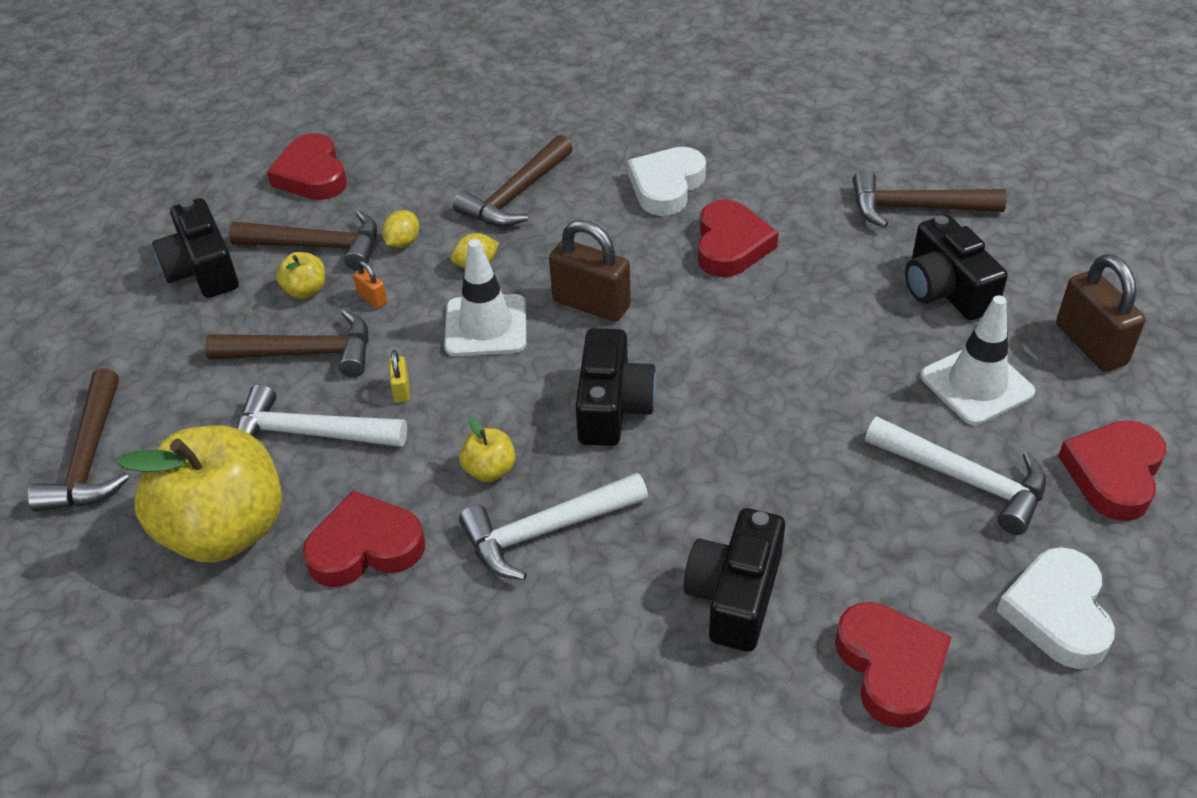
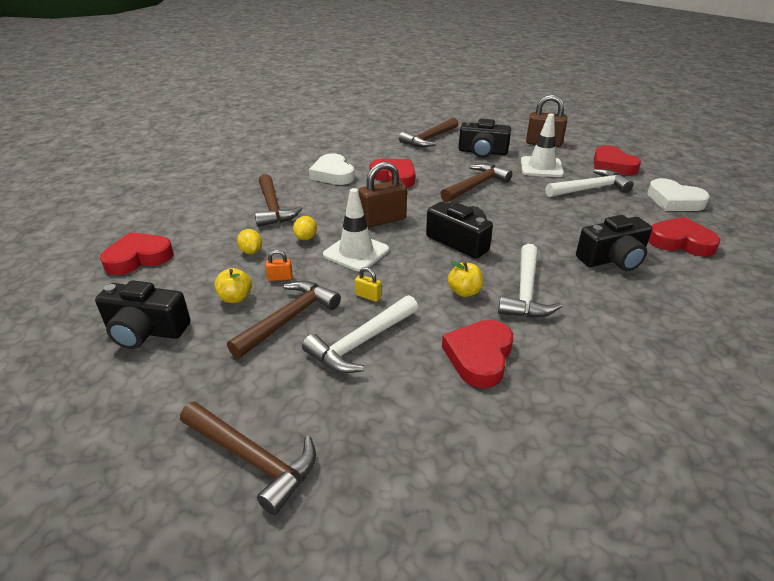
camera: 55 degrees left, 10 degrees down
yellow apple [117,425,282,563] -> none
brown hammer [229,211,377,271] -> brown hammer moved to [440,163,512,202]
red heart [267,133,347,200] -> red heart turned 135 degrees clockwise [100,232,174,275]
black camera [684,508,785,652] -> black camera turned 75 degrees counterclockwise [576,215,652,271]

